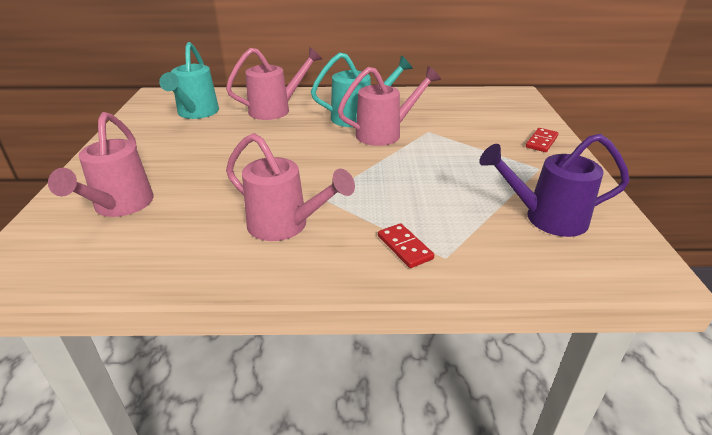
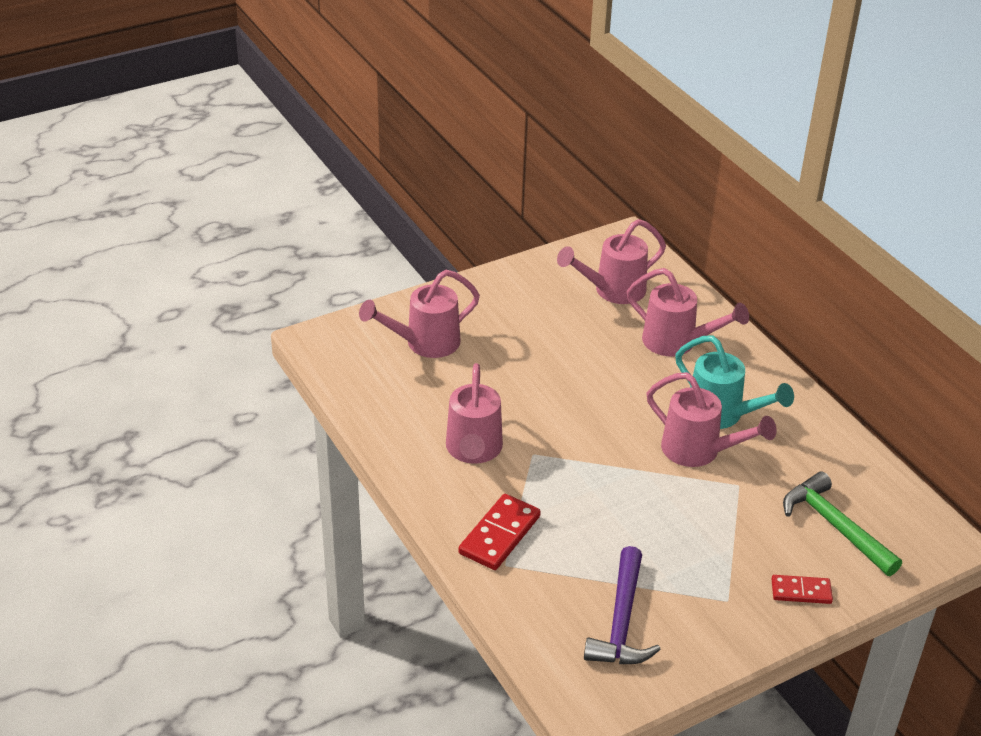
camera: 60 degrees right, 5 degrees up
turquoise watering can [159,42,219,119] -> pink watering can [557,219,666,304]
red domino [378,223,434,268] -> red domino [459,494,541,570], size x1.58
purple watering can [479,134,630,237] -> purple hammer [584,546,661,664]
none -> green hammer [783,471,902,576]

